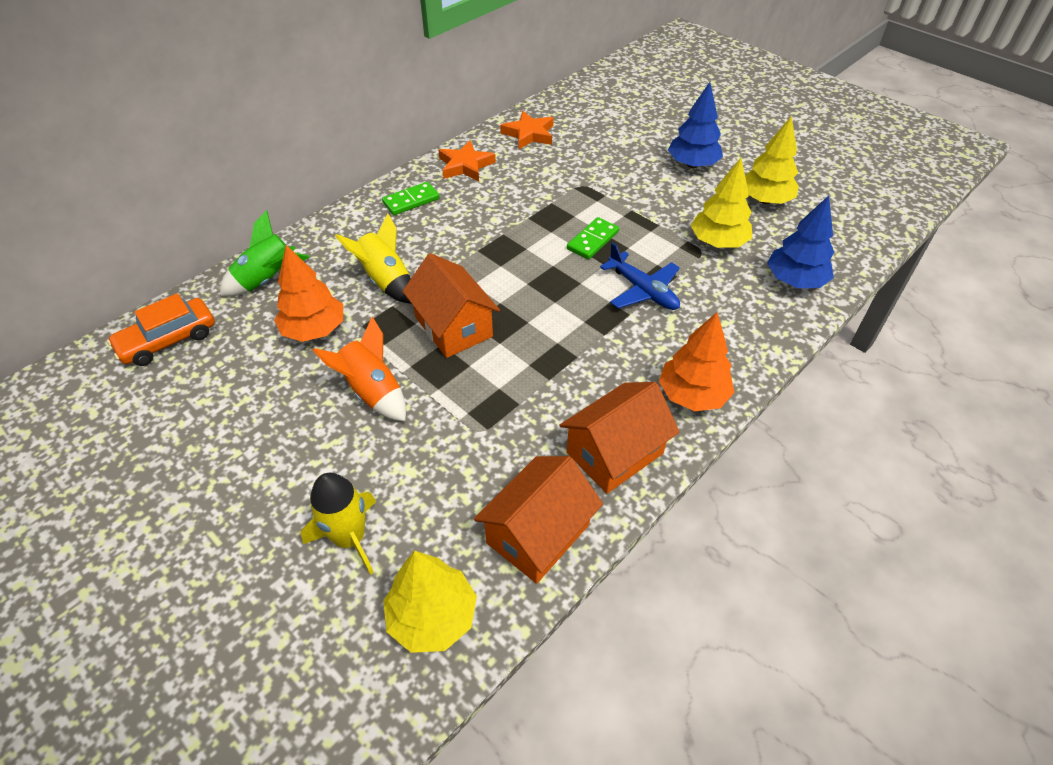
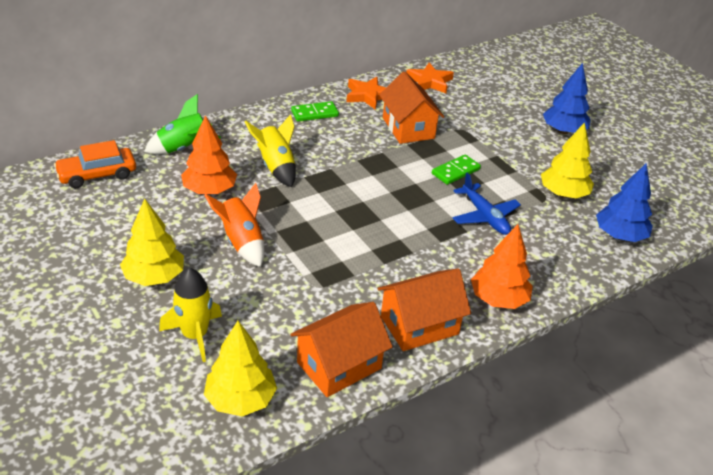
camera: 10 degrees right, 10 degrees down
orange house [403,253,500,358] -> orange house moved to [379,71,444,144]
yellow tree [745,116,799,204] -> yellow tree moved to [120,199,184,286]

